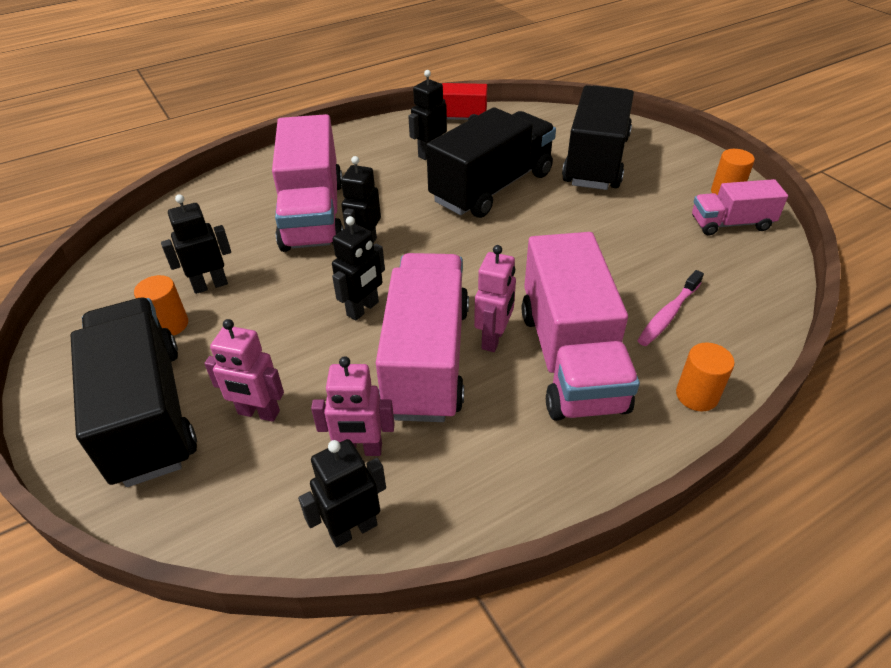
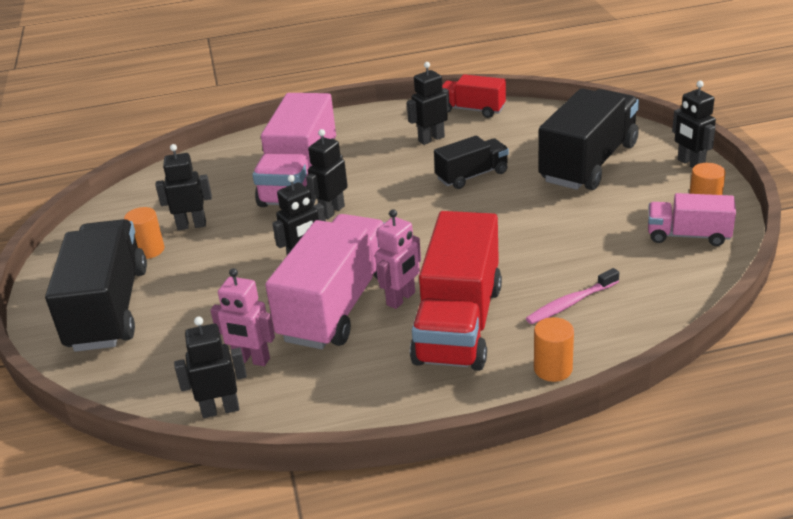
camera: 20 degrees right, 10 degrees down
pink robot [204,319,284,422] -> none
black truck [426,107,556,218] -> black truck [434,136,509,189], size x0.54
pink truck [522,232,640,421] -> red truck [410,211,502,371]
none -> black robot [672,81,716,168]

